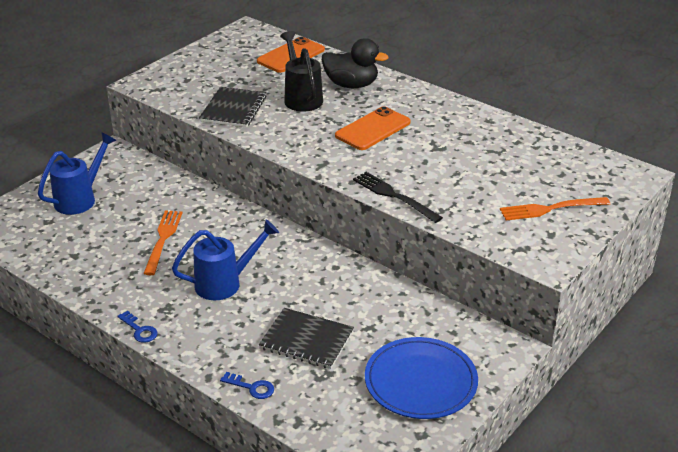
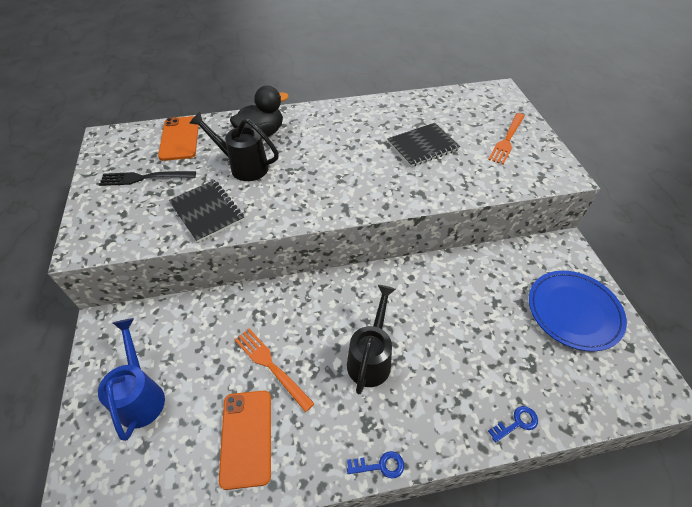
camera: 50 degrees left, 15 degrees up
blue watering can [172,220,279,300] -> black watering can [347,285,396,394]
black notebook [259,308,354,369] -> black notebook moved to [387,123,460,167]
orange phone [335,106,411,150] -> orange phone moved to [219,391,271,490]
black fork [353,172,443,223] -> black fork moved to [99,171,196,186]

